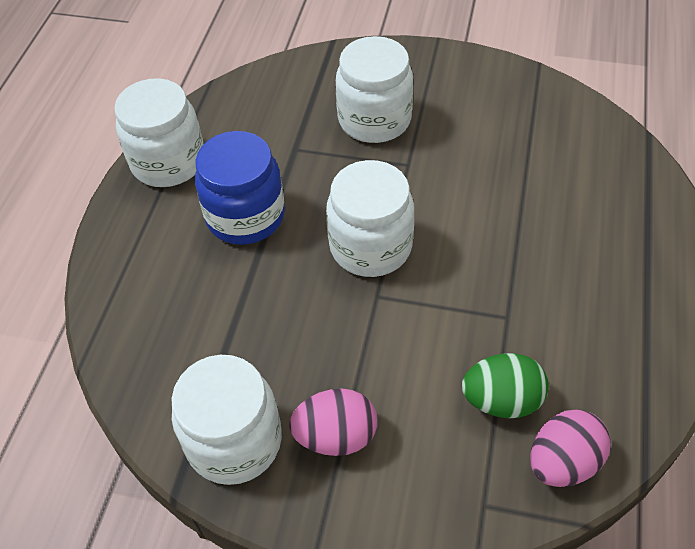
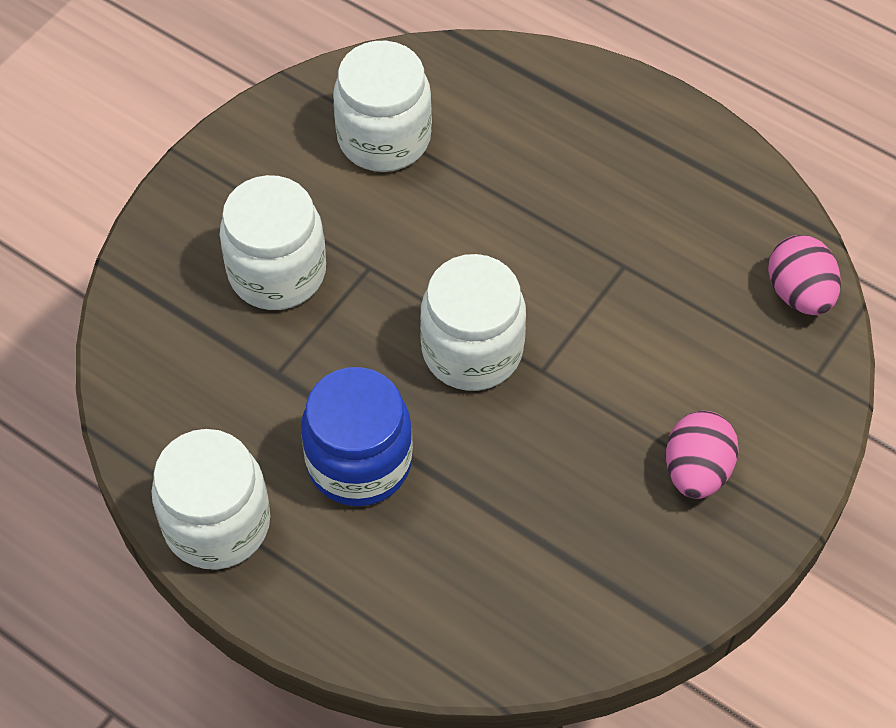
camera: 70 degrees left, 5 degrees up
white jar [171,355,282,485] -> white jar moved to [333,41,432,172]
green egg [462,353,549,418] -> none

